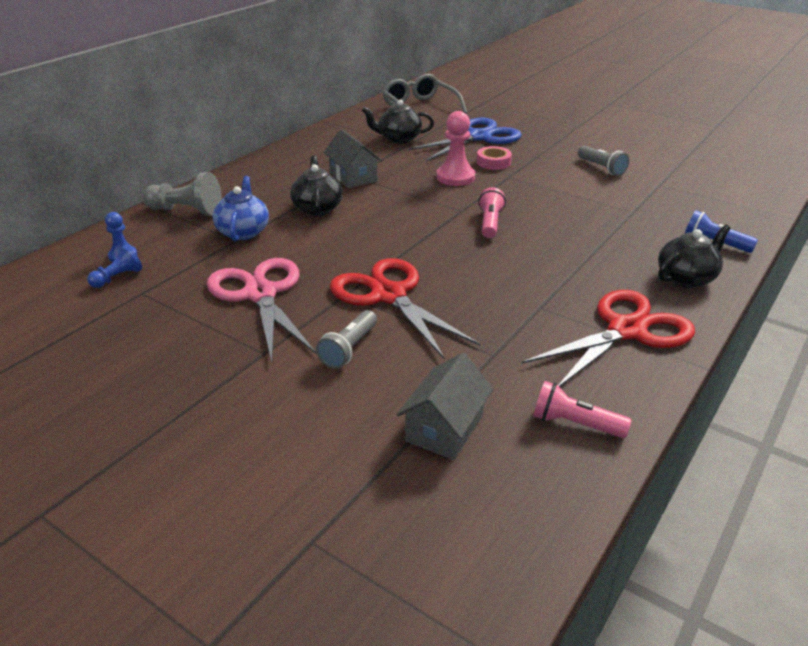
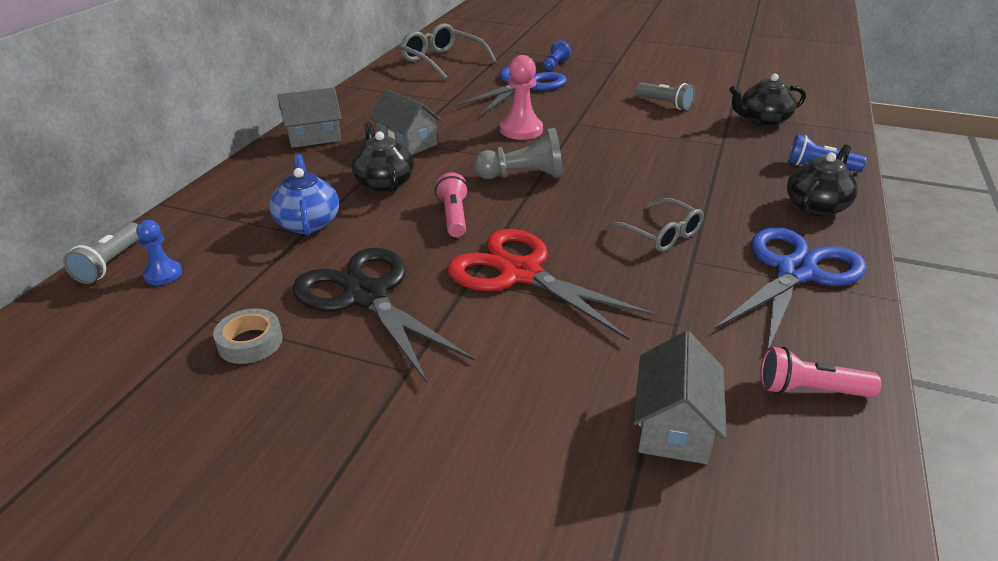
camera: 15 degrees left, 0 degrees up
blue pawn [87,245,142,288] -> blue pawn moved to [543,40,571,71]
grey pawn [143,172,222,216] -> grey pawn moved to [474,128,563,179]
pink scissors [207,258,317,362] -> black scissors [292,248,475,383]
grey flashlight [316,310,377,369] -> grey flashlight moved to [63,222,140,284]
black teapot [362,100,434,143] -> black teapot moved to [729,73,806,126]
pink tape [477,146,512,170] -> none
pink flashlight [478,187,506,238] -> pink flashlight moved to [435,172,469,237]
red scissors [521,290,695,387] -> blue scissors [714,227,866,349]
none -> grey tape [213,308,283,364]
none -> grey house [278,88,342,148]
none -> grey glasses [605,198,704,252]

